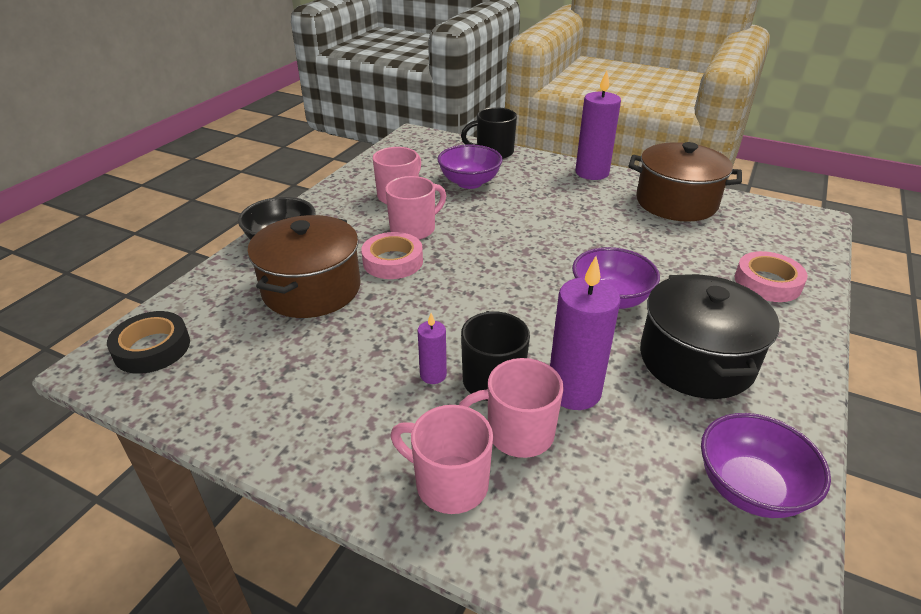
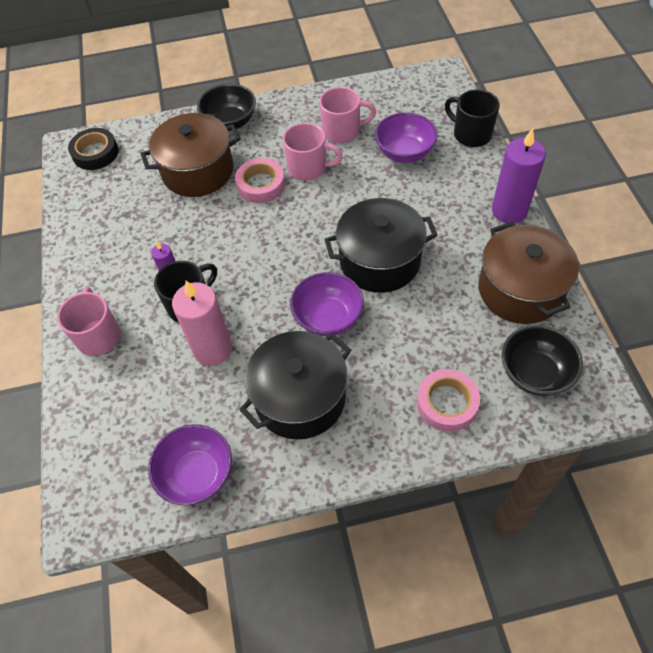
camera: 55 degrees right, 20 degrees up
pink mug [459,358,564,458] -> none
purple candle [550,256,621,410] -> pink candle [172,281,232,366]
none -> black pot [324,198,438,293]
none -> black bowl [502,325,583,396]

